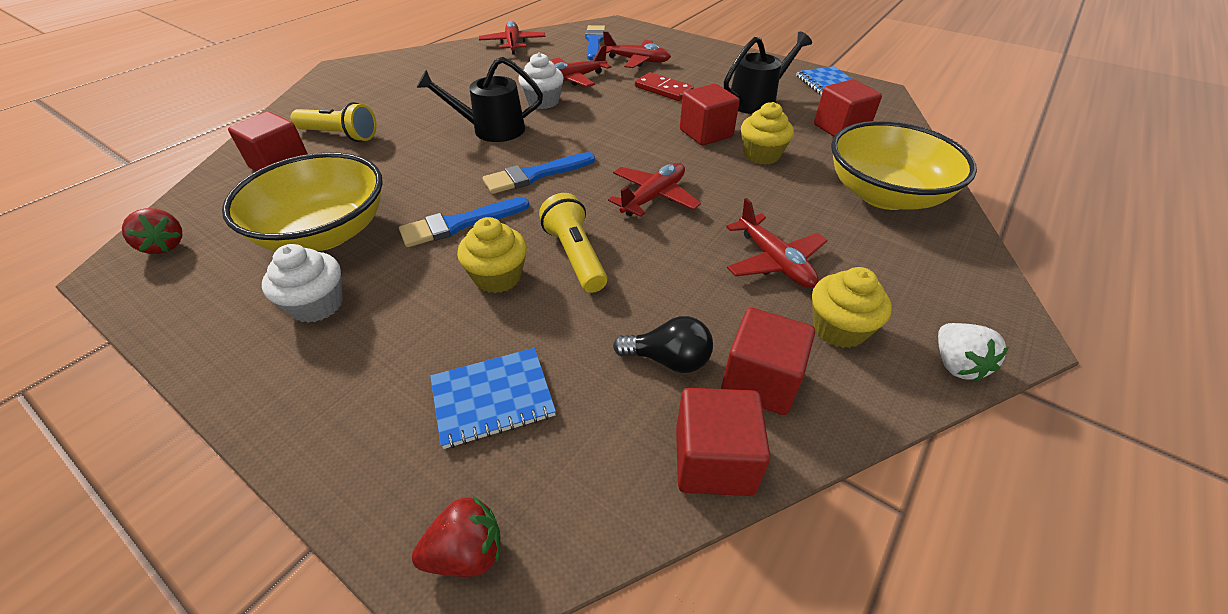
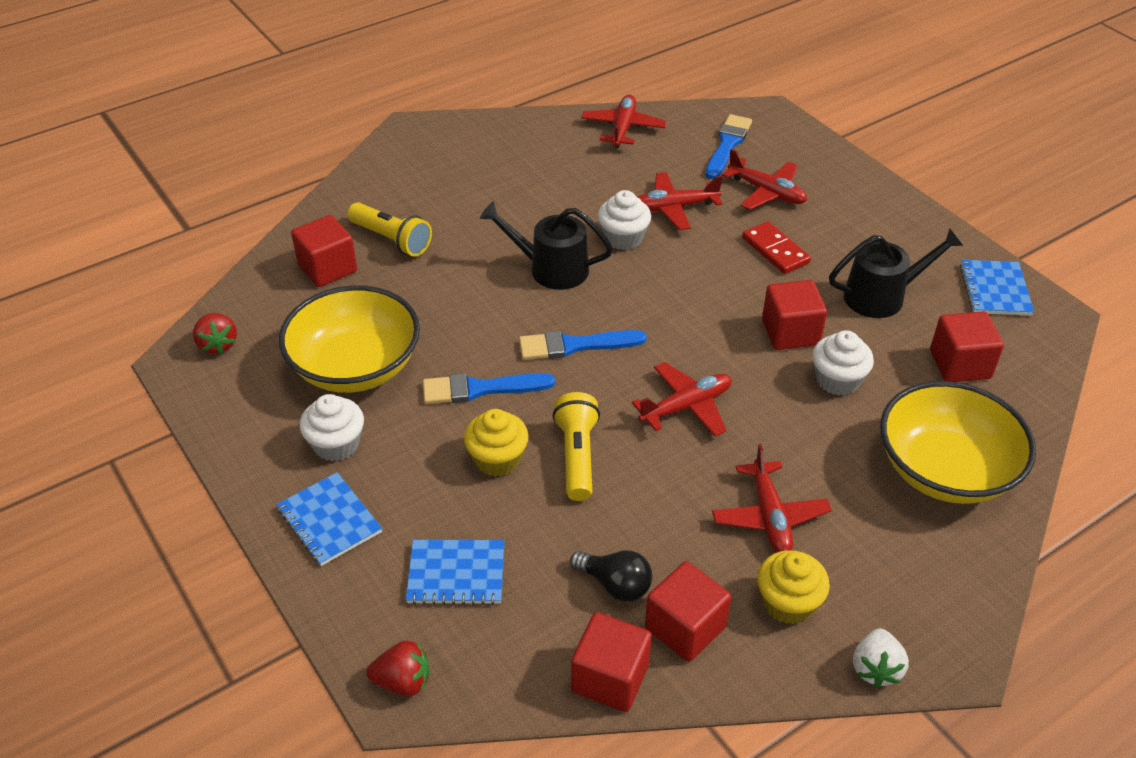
camera: 20 degrees right, 0 degrees up
yellow cupcake [741,102,794,165] -> white cupcake [812,330,874,395]
none -> blue notebook [277,472,382,566]

